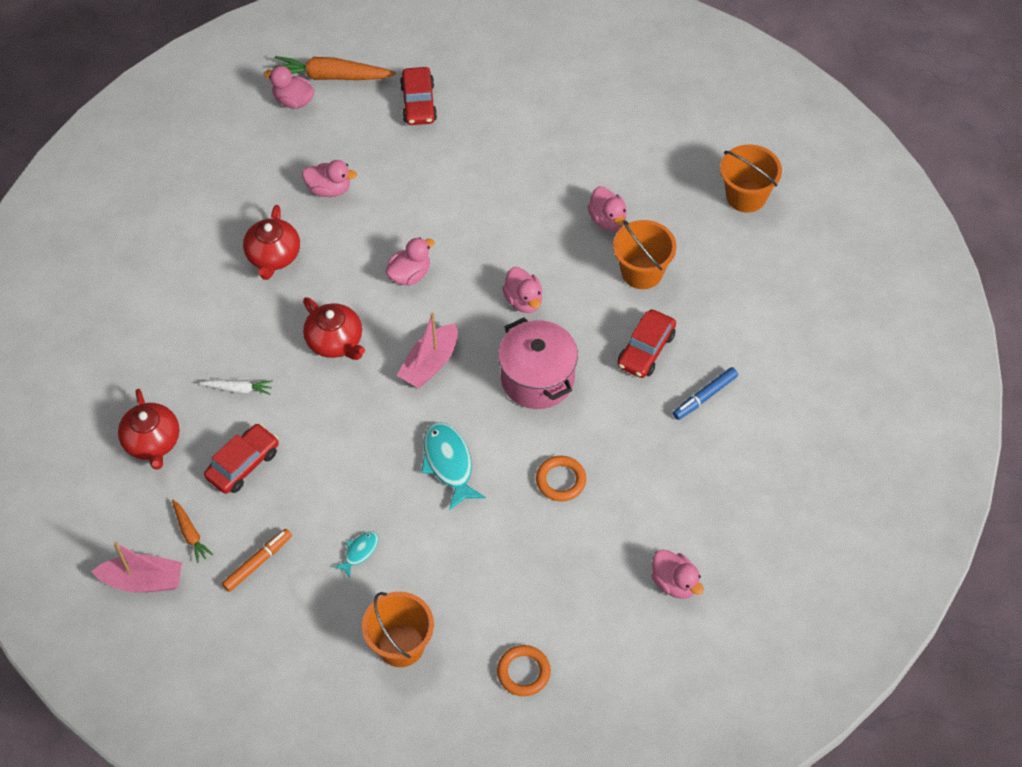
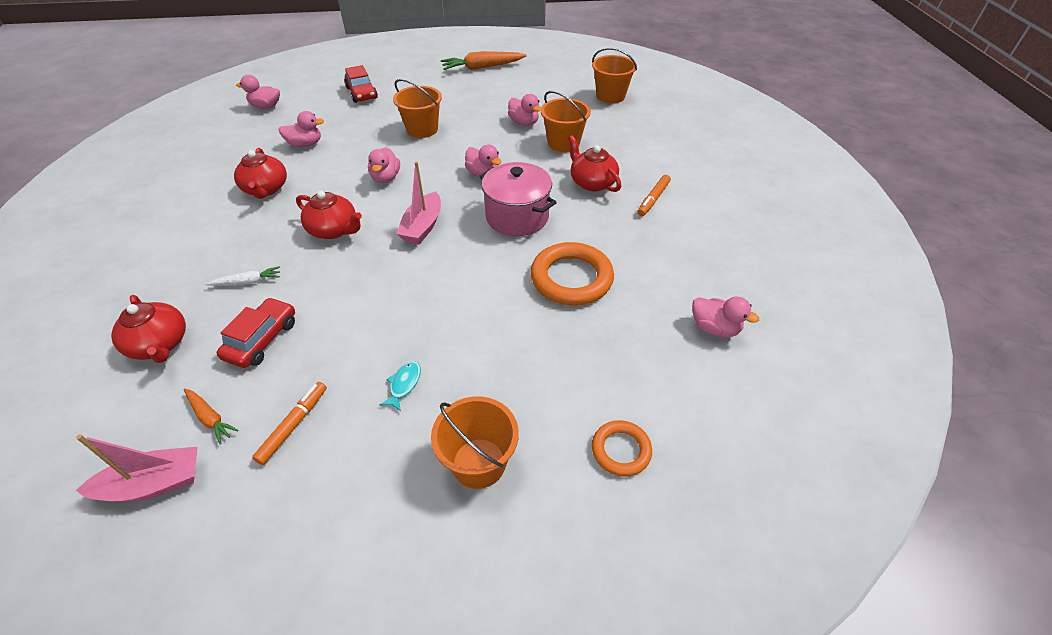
camera: 20 degrees left, 10 degrees down
orange carrot [273,56,396,80] -> orange carrot moved to [441,51,527,70]
pink duck [386,237,435,285] -> pink duck turned 150 degrees clockwise [368,147,400,183]
turquoise fish [421,422,486,510] -> none
orange ring [536,456,586,501] -> orange ring [531,242,614,305], size x1.78
red car [618,309,676,378] -> red teapot [568,135,621,192]
blue marker [673,367,738,420] -> orange marker [637,175,671,216]
none -> orange bucket [393,79,442,138]

